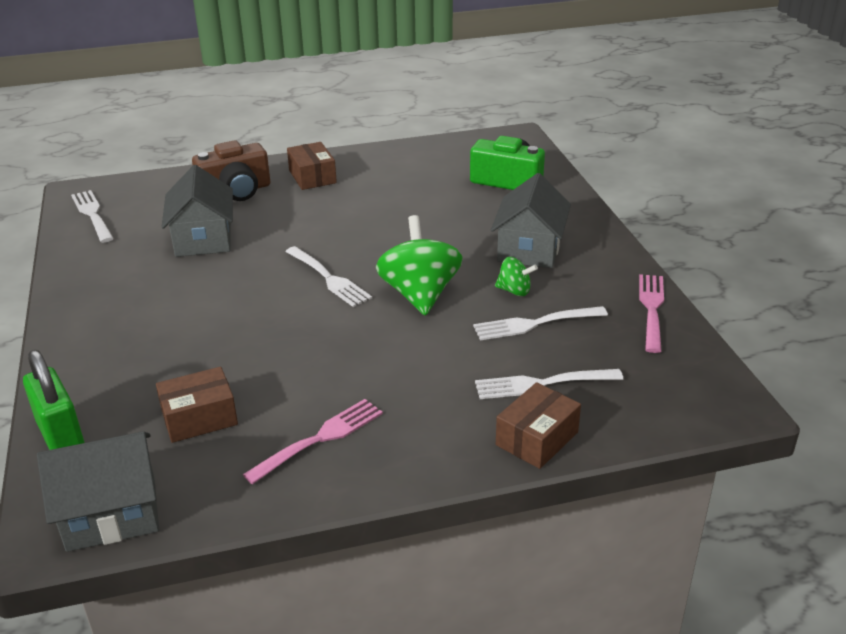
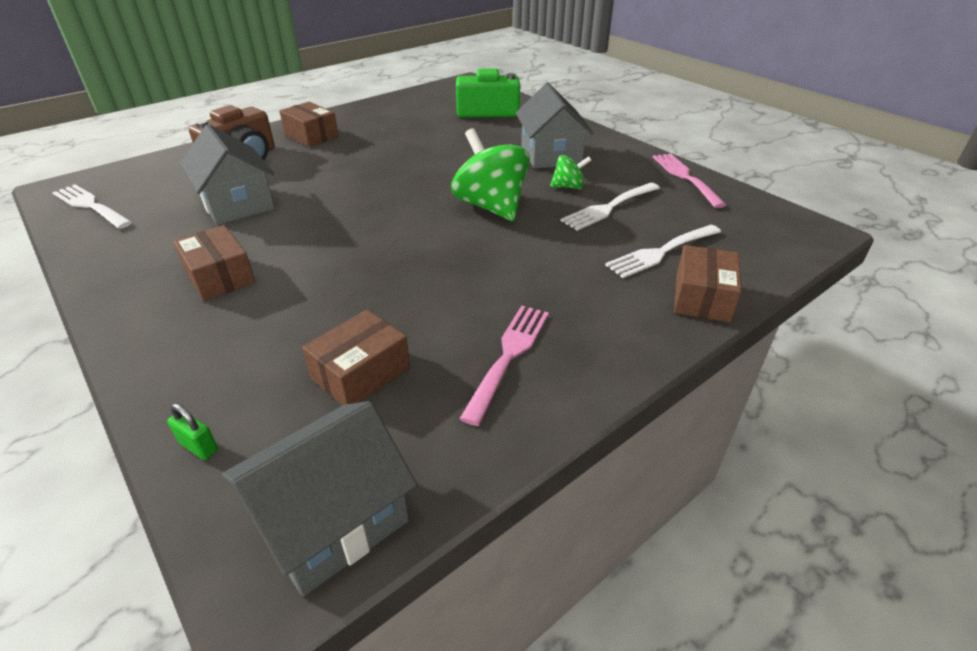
camera: 25 degrees left, 5 degrees up
green padlock [23,350,85,450] -> green padlock [167,403,218,460], size x0.45
white fork [285,246,372,307] -> none
none -> brown box [173,225,255,301]

